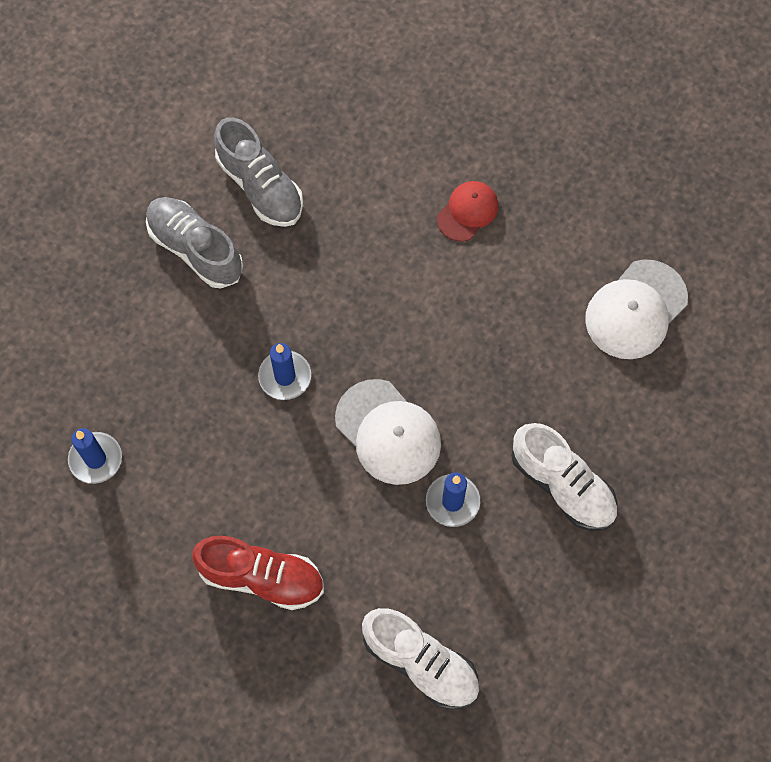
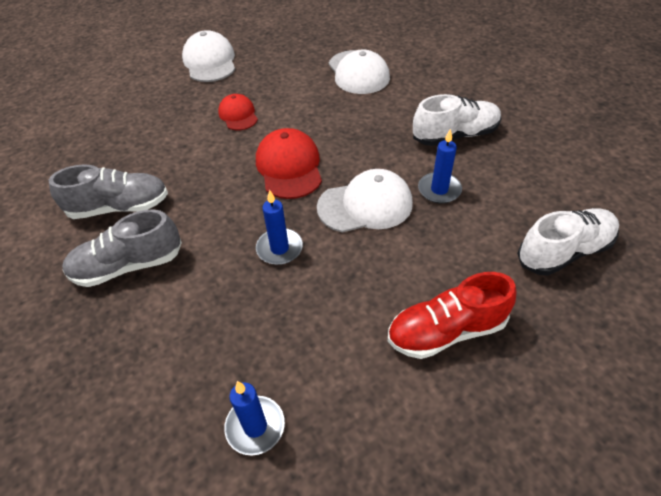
camera: 60 degrees left, 20 degrees down
red shoe [192,536,324,610] -> red shoe turned 150 degrees counterclockwise [388,272,517,359]
none -> white cap [182,30,235,82]
none -> red cap [256,128,322,199]

